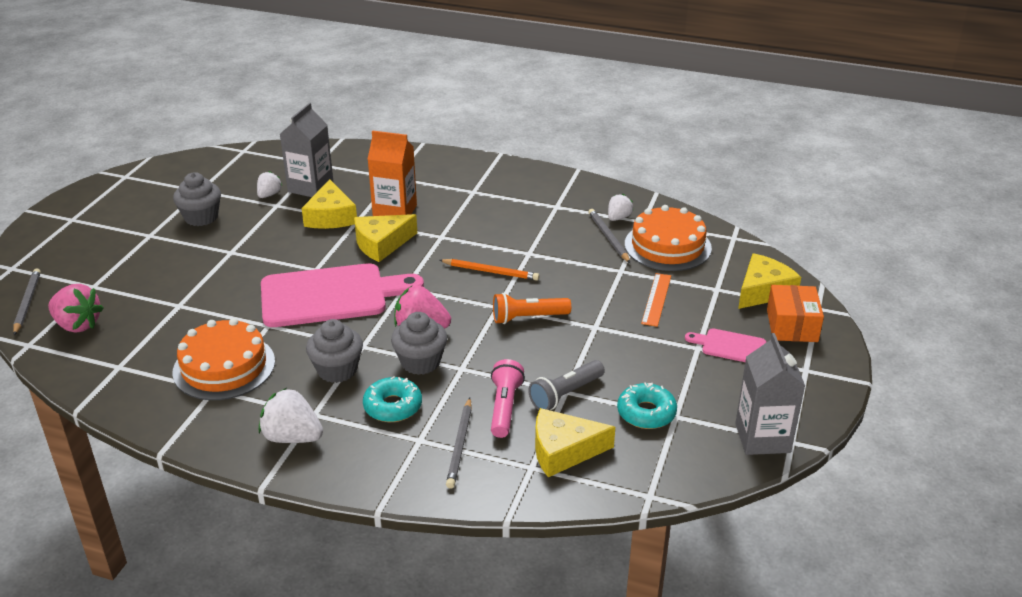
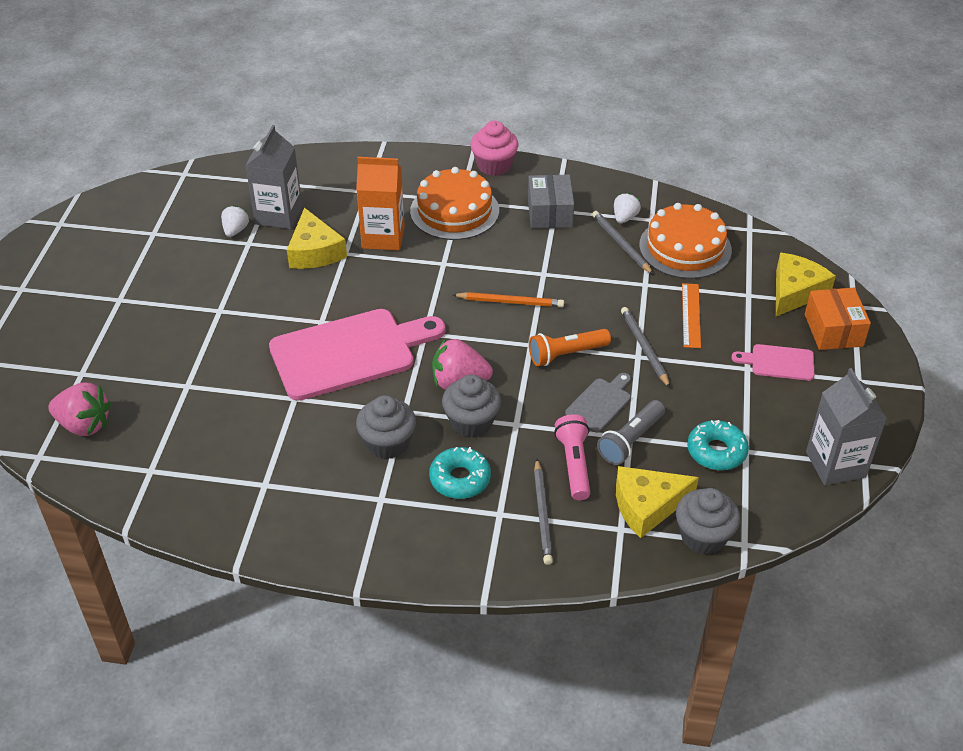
camera: 10 degrees left, 10 degrees up
grey pencil [13,268,41,335] -> grey pencil moved to [621,307,670,388]
grey cupcake [173,172,221,226] -> grey cupcake moved to [676,488,740,555]
orange cake [173,318,275,400] -> orange cake moved to [410,167,499,240]
white strawberry [259,388,323,443] -> none
yellow cheese [354,214,417,262] -> none
none -> pink cupcake [470,121,518,176]
none -> grey box [528,175,574,229]
none -> grey cutting board [565,373,631,433]

